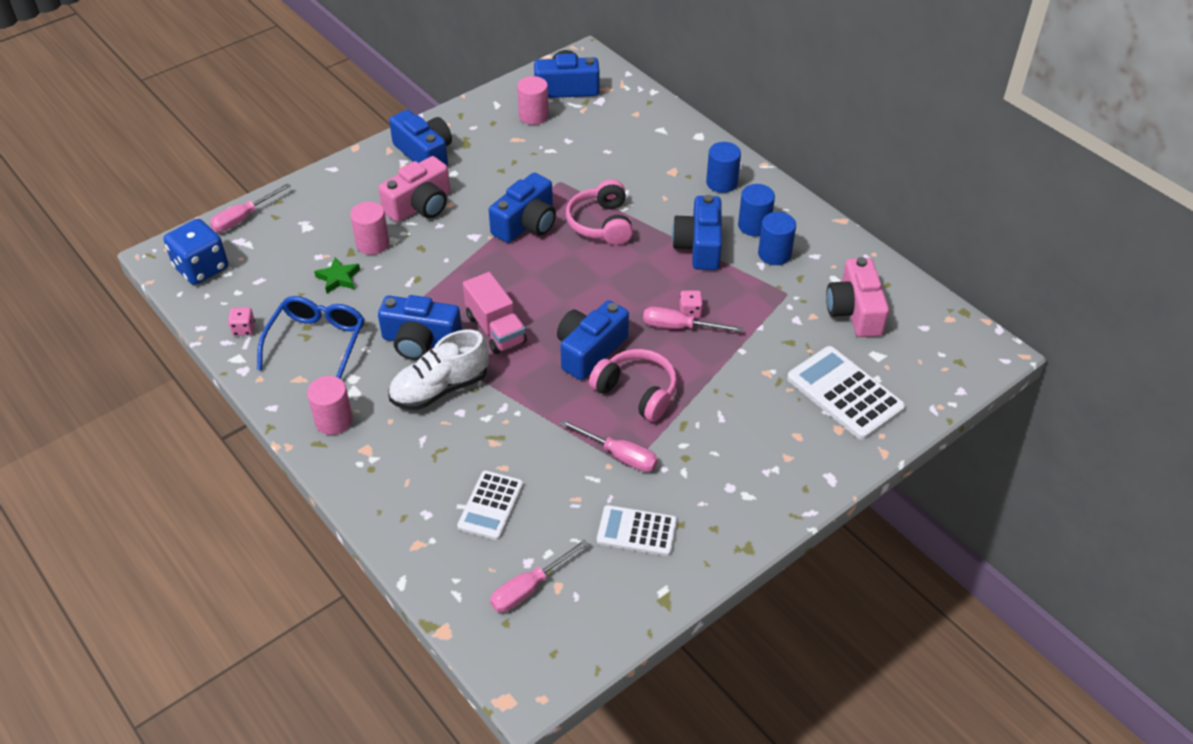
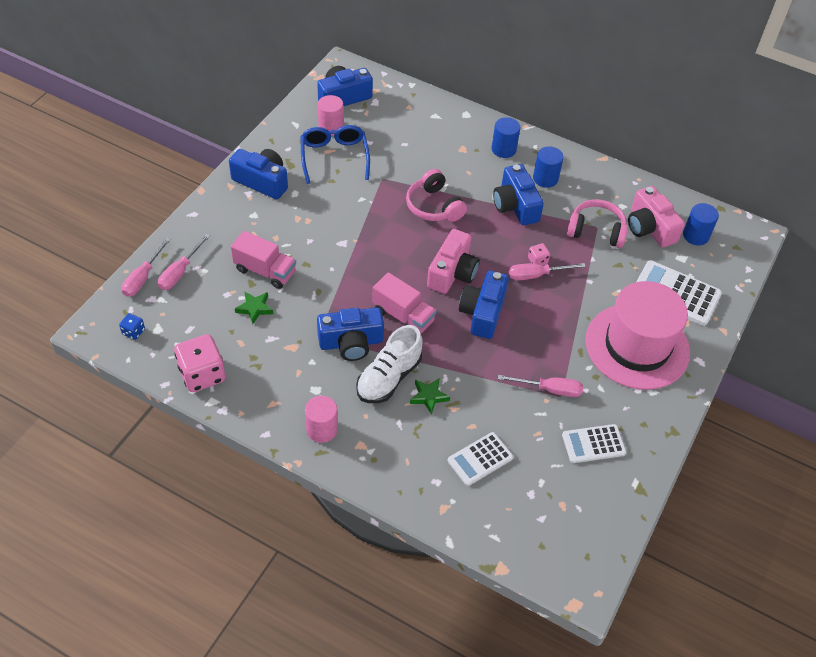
camera: 25 degrees left, 5 degrees up
blue dice [164,219,228,285] -> blue dice [119,313,145,340], size x0.47
pink dice [228,307,255,336] -> pink dice [174,334,225,392], size x2.14
blue glasses [257,296,365,379] -> blue glasses moved to [301,125,370,184]
pink cylinder [350,202,389,255] -> pink truck [231,231,296,289]
pink camera [379,156,450,222] -> pink camera moved to [427,229,480,294]
white calculator [457,470,524,540] -> white calculator turned 60 degrees clockwise [448,432,513,486]
blue camera [489,173,556,243] -> none
pink screwdriver [490,539,589,613] -> pink screwdriver moved to [158,234,210,290]
pink headphones [589,349,677,422] -> pink headphones moved to [567,199,628,248]
blue cylinder [758,212,796,265] -> blue cylinder moved to [683,203,719,245]
none -> green star [410,378,450,415]
none -> pink hat [585,281,690,390]

